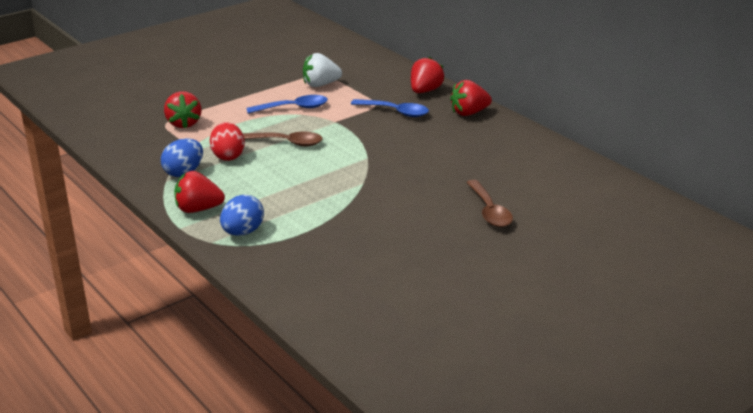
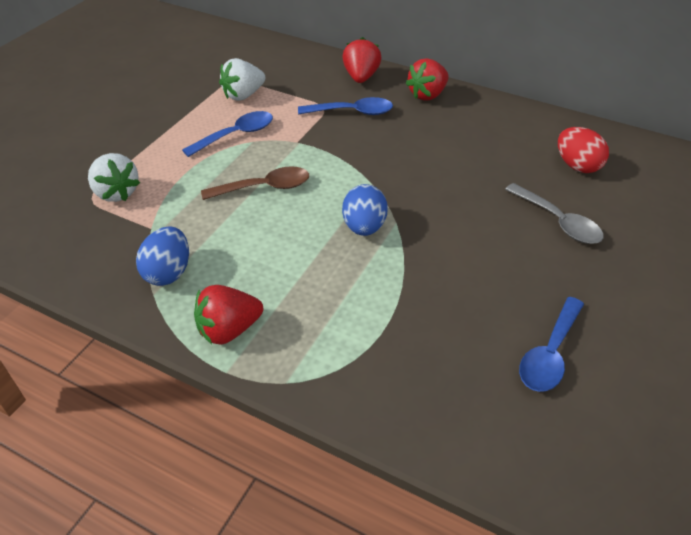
camera: 25 degrees left, 15 degrees up
red strawberry [164,91,201,129] -> white strawberry [88,153,140,202]
red egg [210,122,245,161] -> red egg moved to [558,127,609,173]
blue egg [220,194,264,236] -> blue egg moved to [342,184,388,236]
brown spoon [466,180,513,227] -> grey spoon [505,183,604,244]
none -> blue spoon [519,297,584,392]

